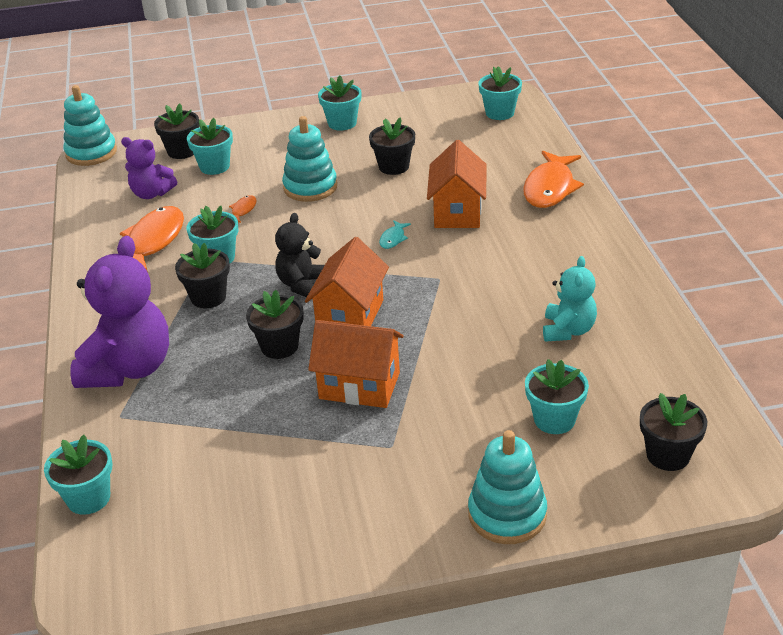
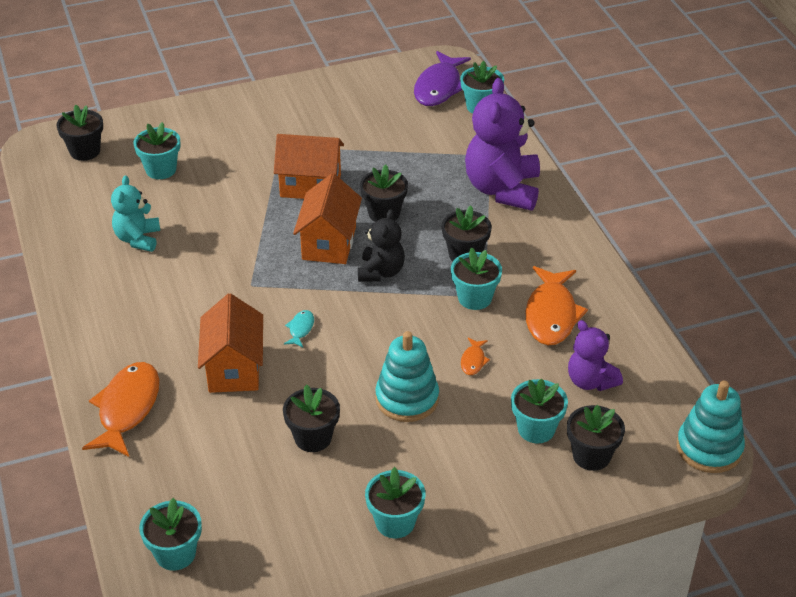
camera: 170 degrees right, 5 degrees up
purple teddy bear [121,137,177,199] -> purple teddy bear turned 135 degrees counterclockwise [568,320,623,391]
turquoise stacking toy [468,430,547,544] -> none
none -> purple fish [414,51,471,106]

